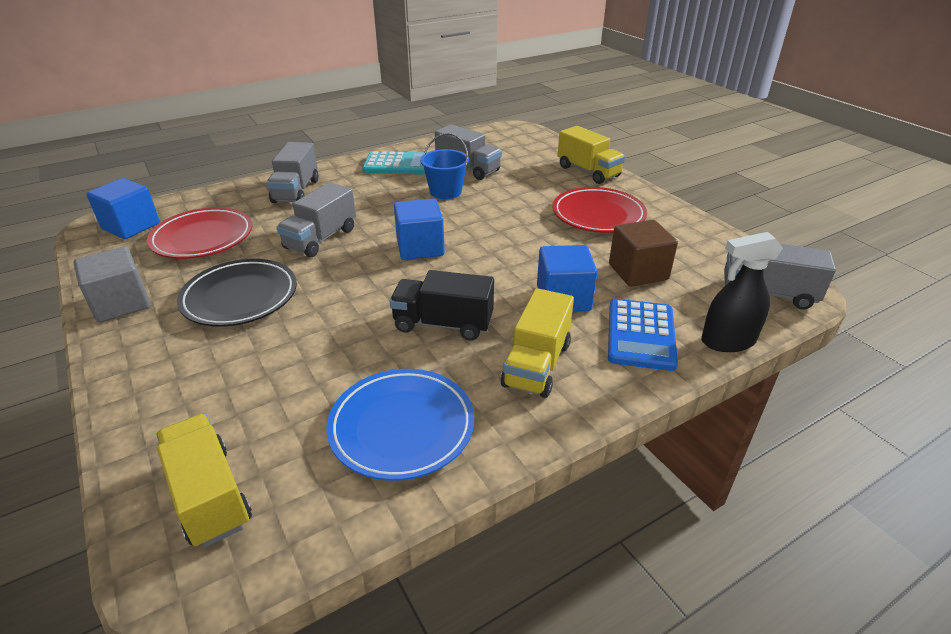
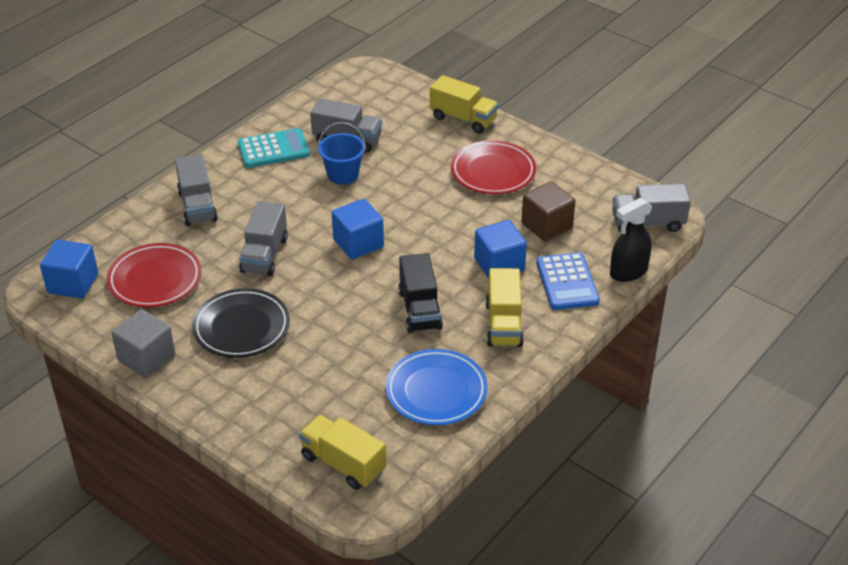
camera: 20 degrees left, 5 degrees up
black truck [389,270,494,341] -> black truck turned 90 degrees counterclockwise [398,253,443,333]

